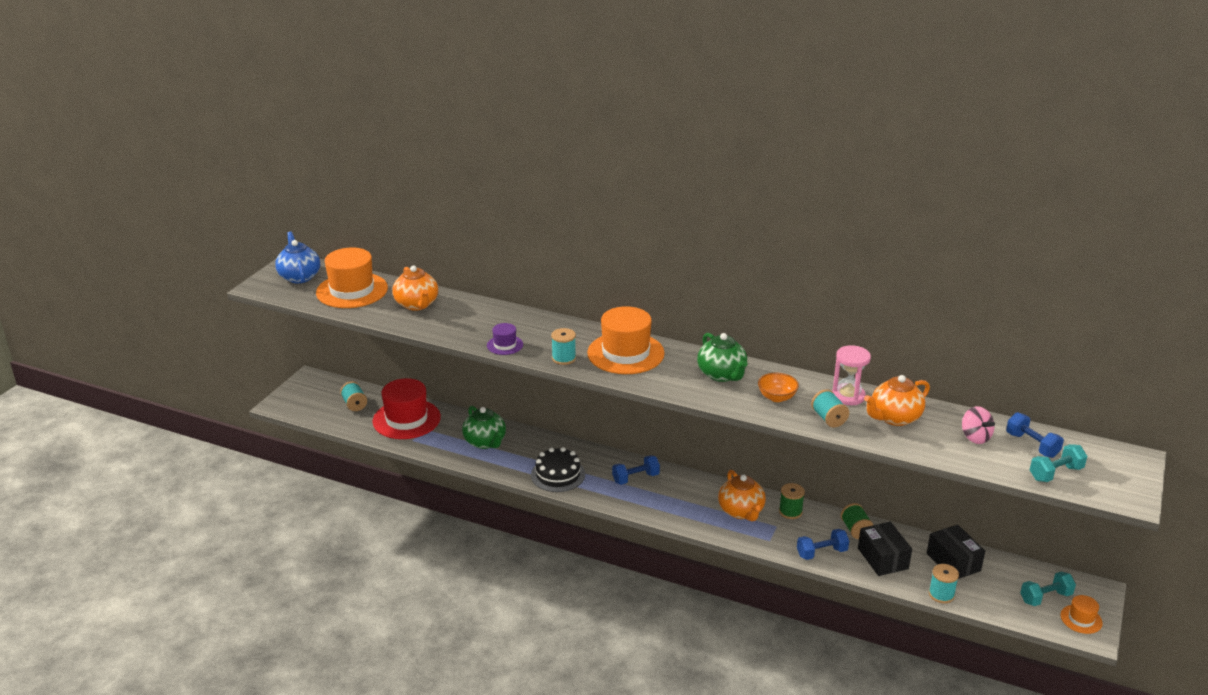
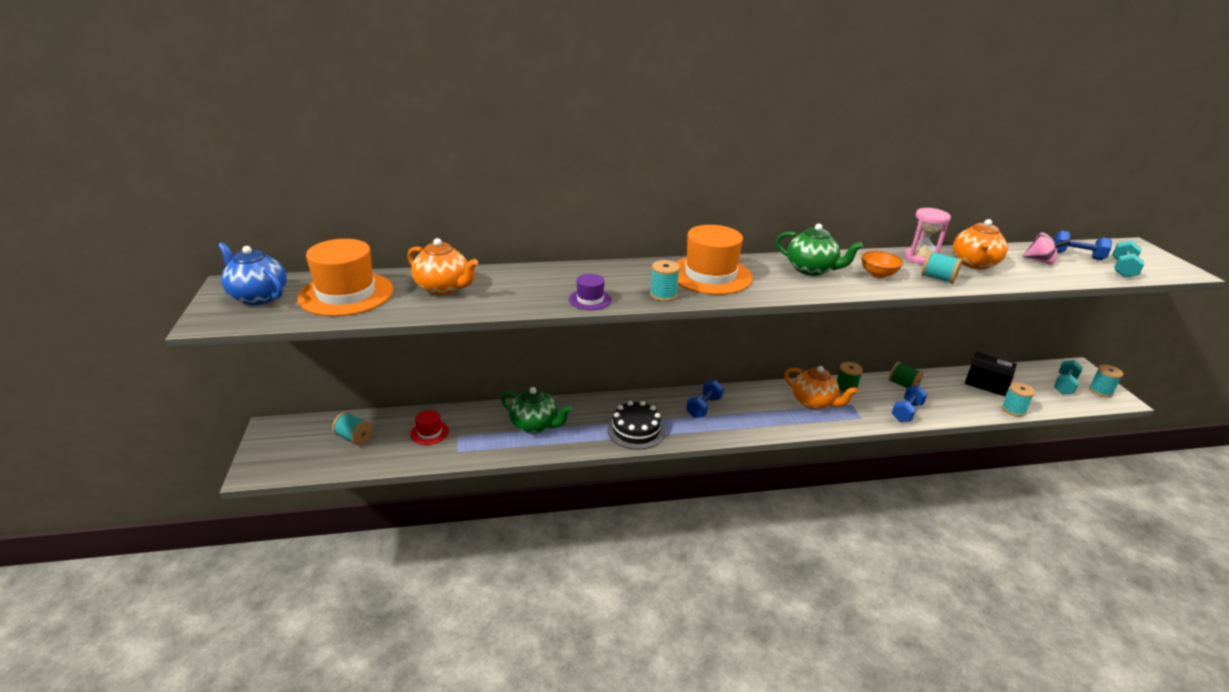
camera: 35 degrees left, 0 degrees up
red hat [372,378,441,439] -> red hat [410,410,449,445], size x0.48
black box [858,522,912,576] -> none
orange hat [1060,595,1103,634] -> turquoise spool [1089,365,1123,397]

